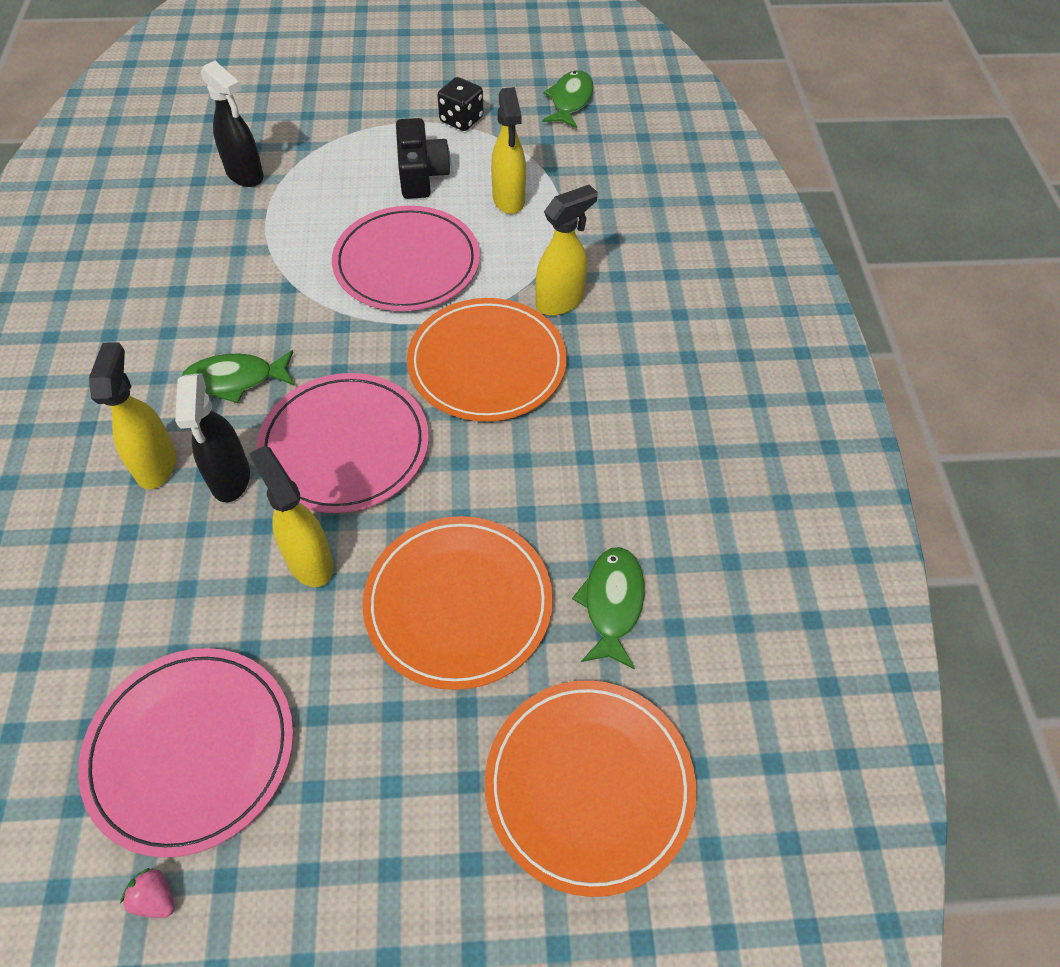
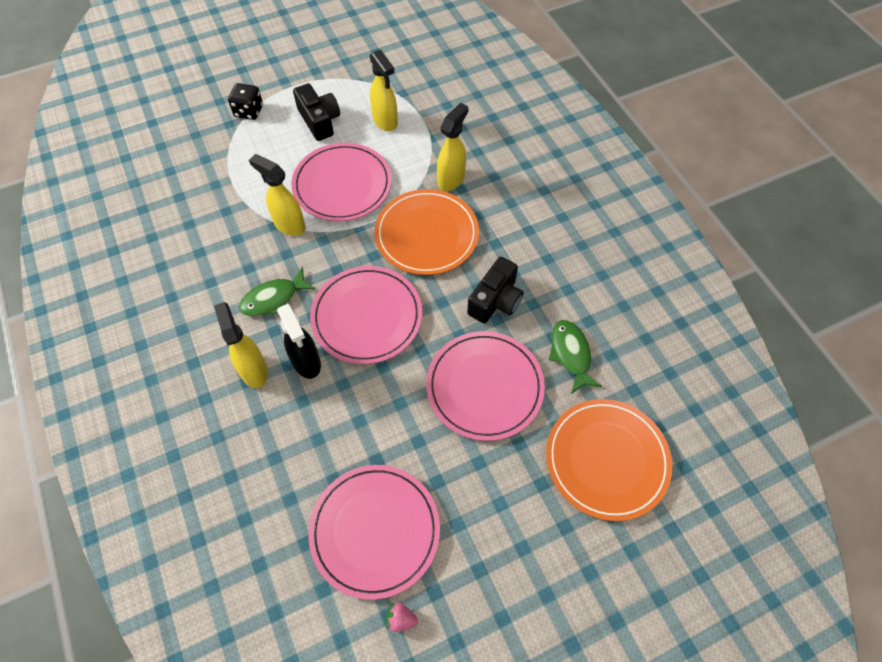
camera: 20 degrees left, 5 degrees up
black spray bottle [201,61,264,187] -> none
yellow spray bottle [249,446,334,587] -> yellow spray bottle moved to [249,154,305,236]
orange plate [363,516,553,690] -> pink plate [426,331,545,441]
black dice [438,77,484,131] -> black dice moved to [228,83,263,120]
green fish [543,70,594,128] -> none
none -> black camera [467,257,524,323]

